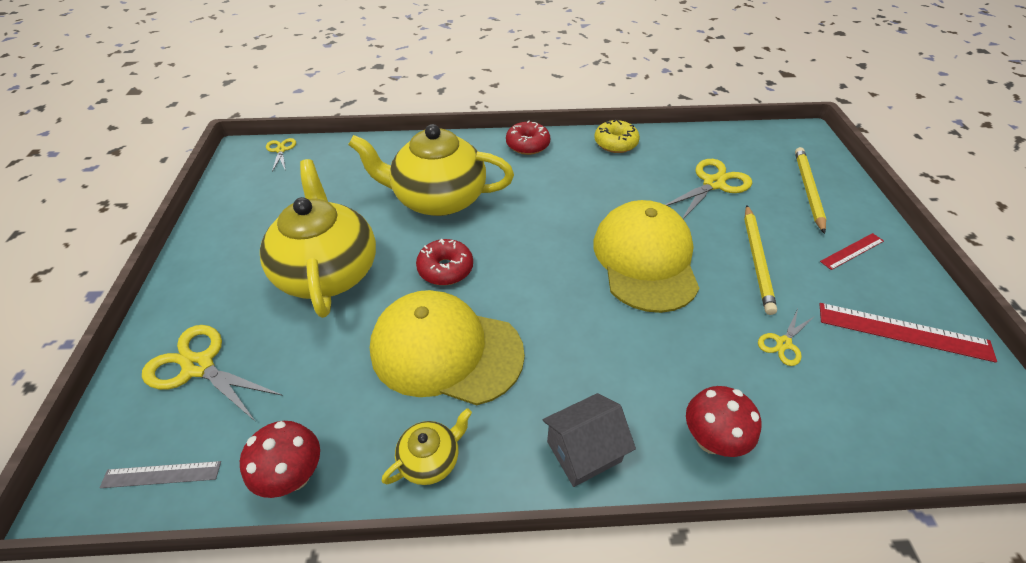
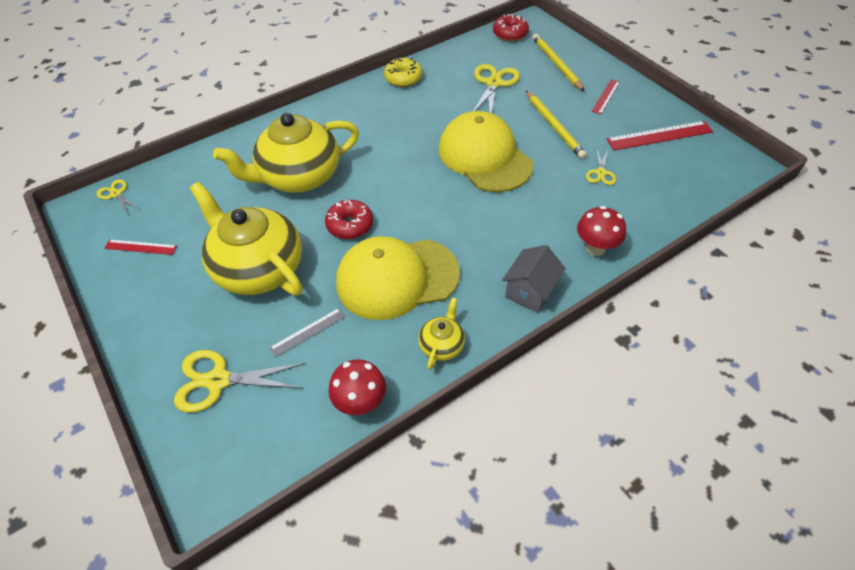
camera: 30 degrees left, 5 degrees up
grey ruler [100,461,221,488] -> grey ruler moved to [269,308,346,357]
red donut [506,120,550,155] -> red donut moved to [493,14,529,41]
none -> red ruler [104,239,177,255]

